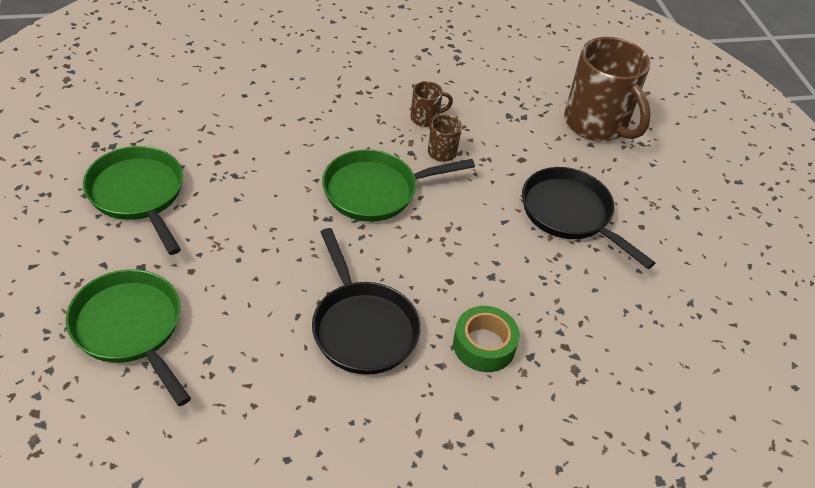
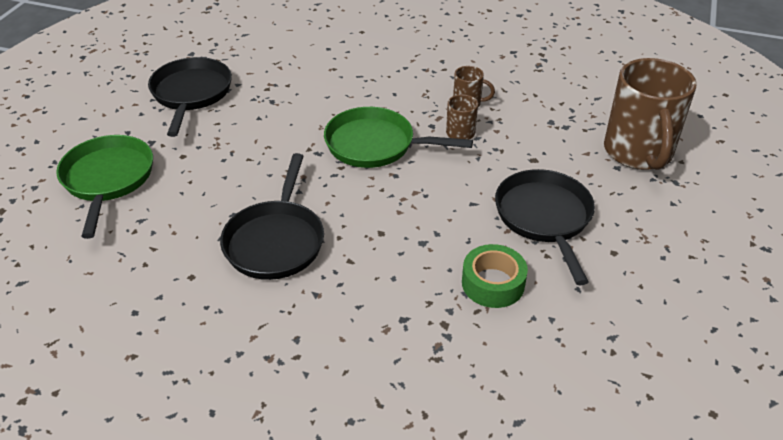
camera: 35 degrees right, 5 degrees down
green pan [83,146,183,255] -> black pan [148,57,232,137]
green tape [453,306,520,372] -> green tape moved to [462,244,528,308]

